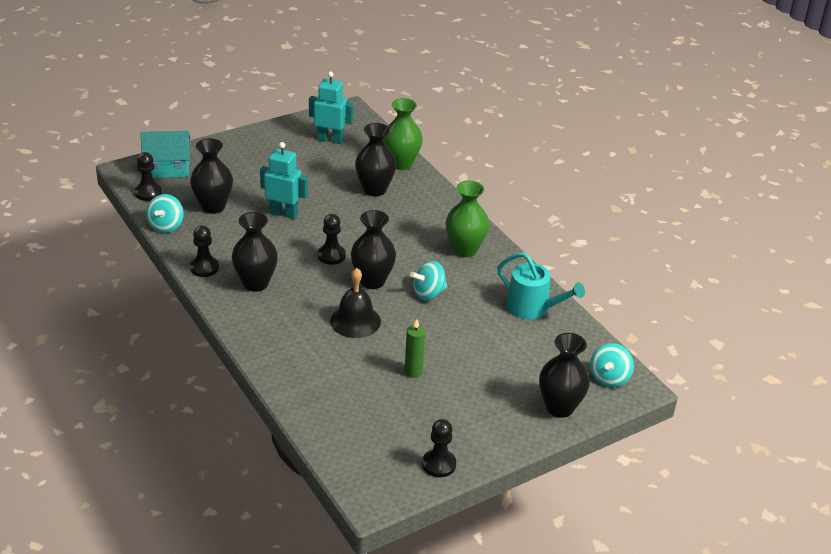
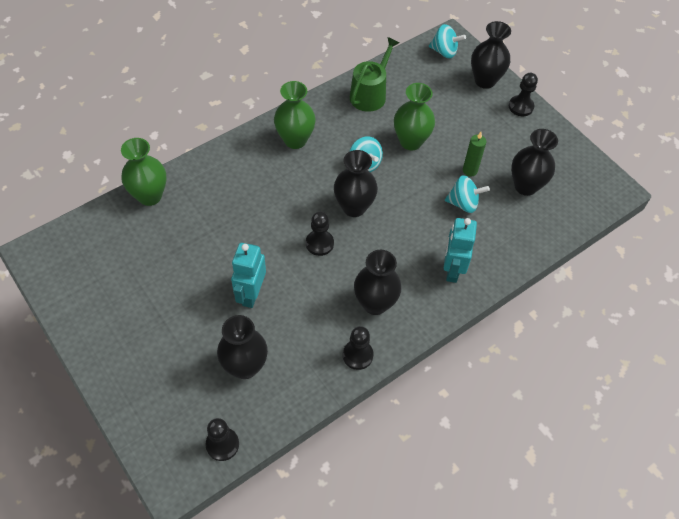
camera: 95 degrees left, 20 degrees up
turquoise house [141,131,191,178] -> none
turquoise spinning top [146,194,184,233] -> turquoise spinning top moved to [445,175,490,213]
turquoise robot [309,71,354,144] -> turquoise robot moved to [444,218,477,283]
black bell [330,268,381,338] -> none
black vase [355,123,396,197] -> black vase moved to [511,129,558,196]
black pawn [422,419,456,477] -> black pawn moved to [509,73,538,116]
turquoise watering can [497,253,585,320] -> green watering can [350,37,399,112]
none -> green vase [394,83,435,150]

